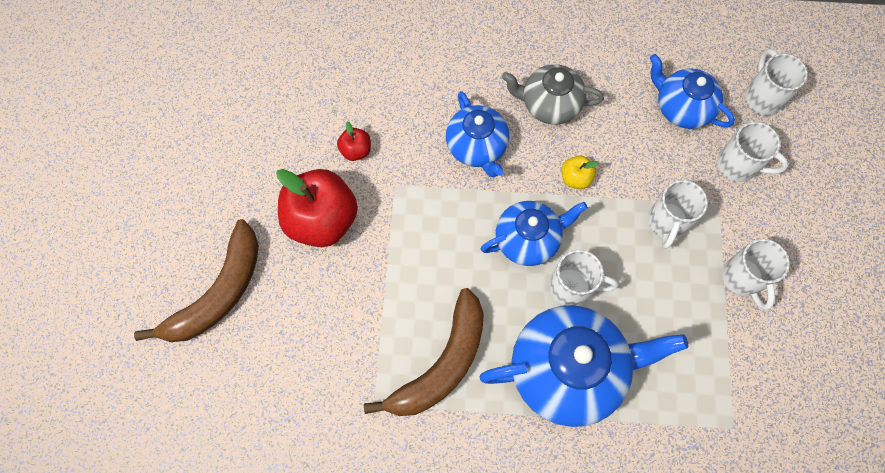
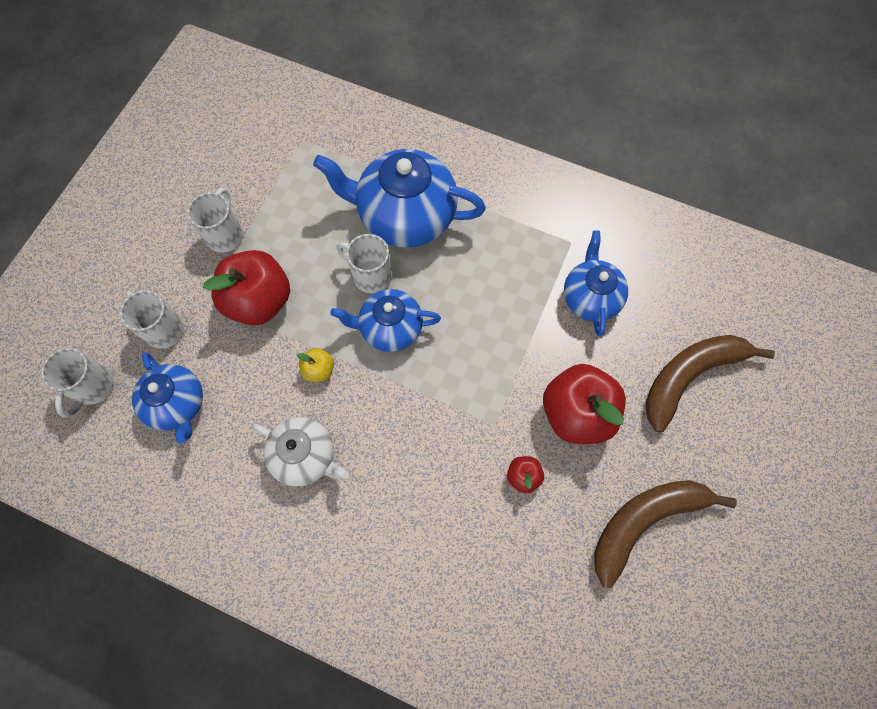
camera: 160 degrees left, 0 degrees up
brown banana [364,288,484,416] -> brown banana moved to [594,480,737,588]
blue teapot [446,91,509,177] -> blue teapot moved to [564,230,628,336]
grey teapot [502,64,604,125] -> white teapot [252,417,349,487]
white mug [648,180,708,249] -> red apple [203,250,290,325]

